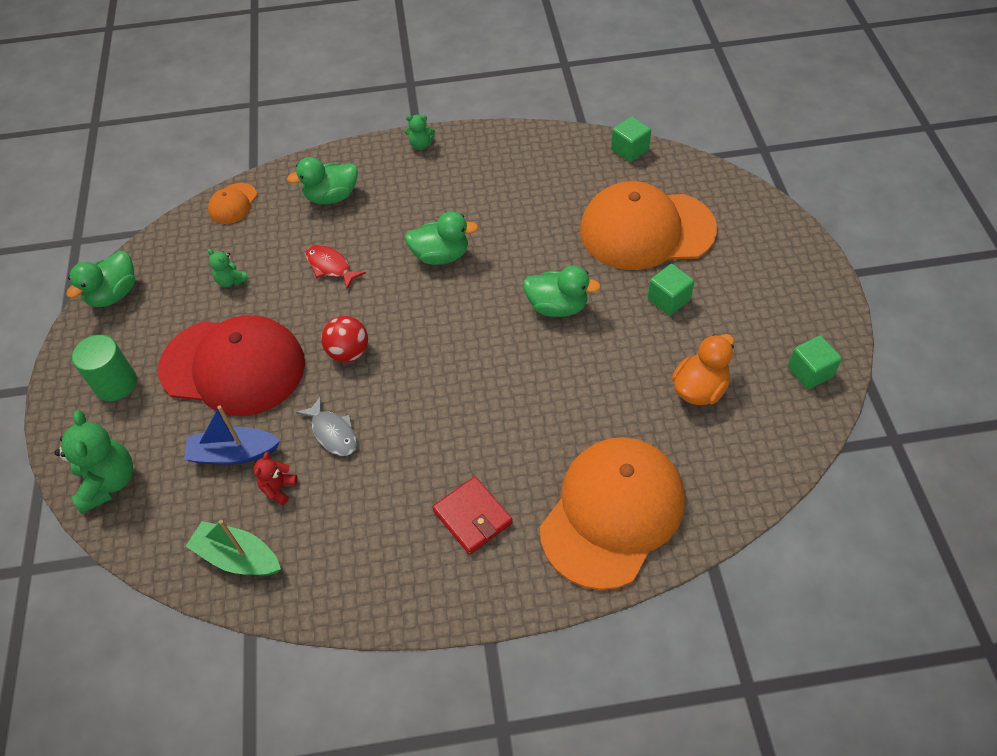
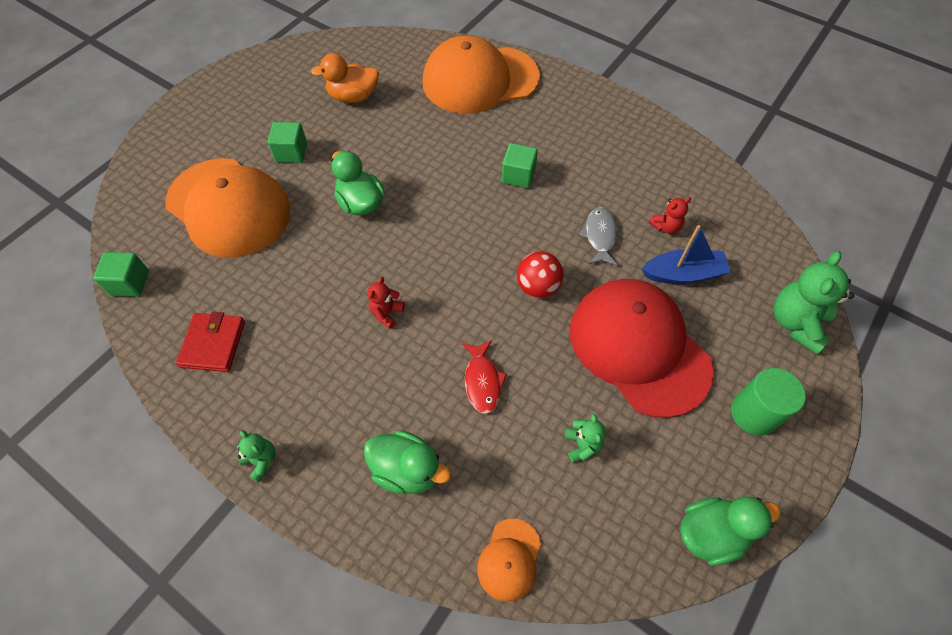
camera: 140 degrees left, 5 degrees up
blue boat [184,405,281,465] -> blue boat turned 45 degrees counterclockwise [641,225,731,284]
green boat [186,520,281,575] -> none
orange cap [208,183,257,224] -> orange cap turned 135 degrees clockwise [477,519,541,602]
green duck [405,212,478,265] -> red teddy bear [368,277,405,329]
red wallet [432,476,513,554] -> red wallet moved to [176,312,245,372]
green cube [788,336,842,390] -> green cube moved to [502,143,538,188]

